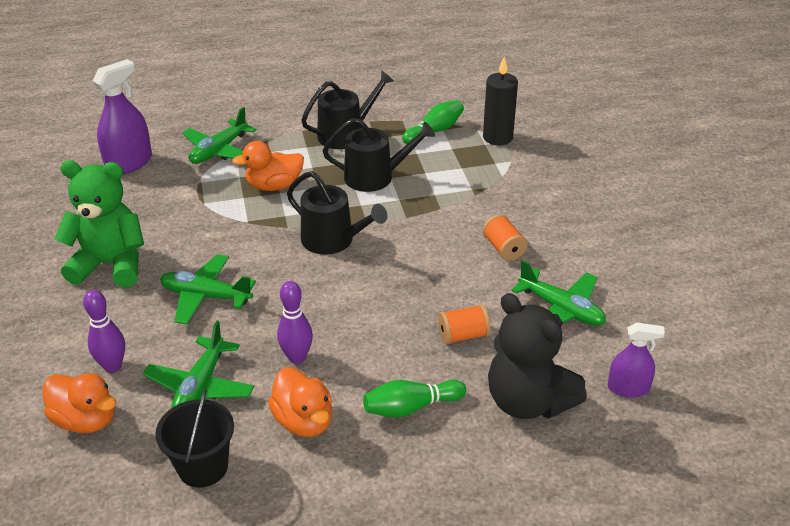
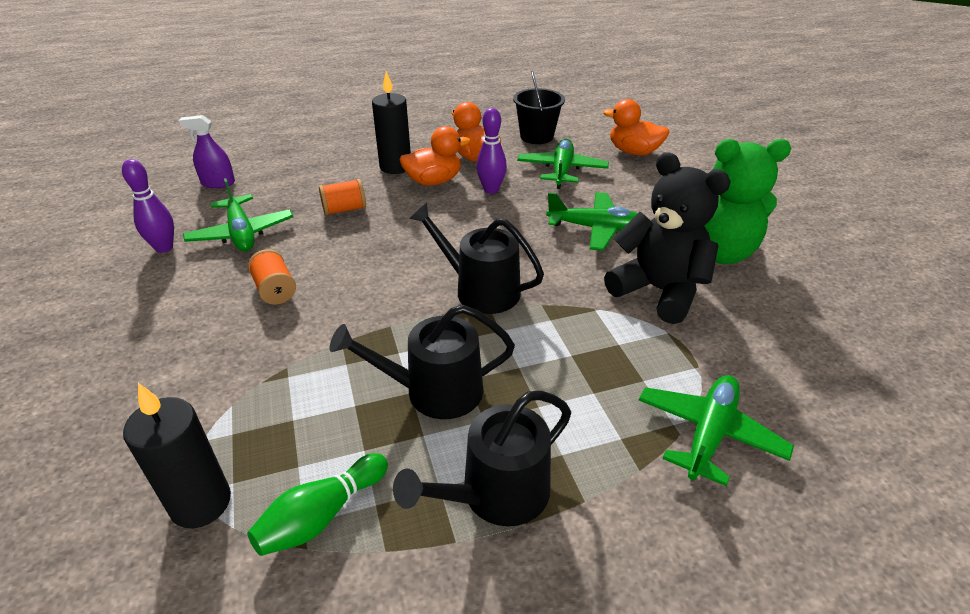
camera: 175 degrees right, 0 degrees up
purple bowling pin [83,290,125,373] -> purple bowling pin moved to [122,159,174,253]
purple spray bottle [92,59,152,174] -> none
orange duck [232,141,304,191] -> orange duck moved to [400,126,471,186]
green bowling pin [363,380,466,417] -> black candle [372,71,411,174]
black teddy bear [488,293,587,419] -> black teddy bear moved to [604,152,731,324]
green plane [511,260,606,326] -> green plane turned 150 degrees counterclockwise [183,178,293,251]

